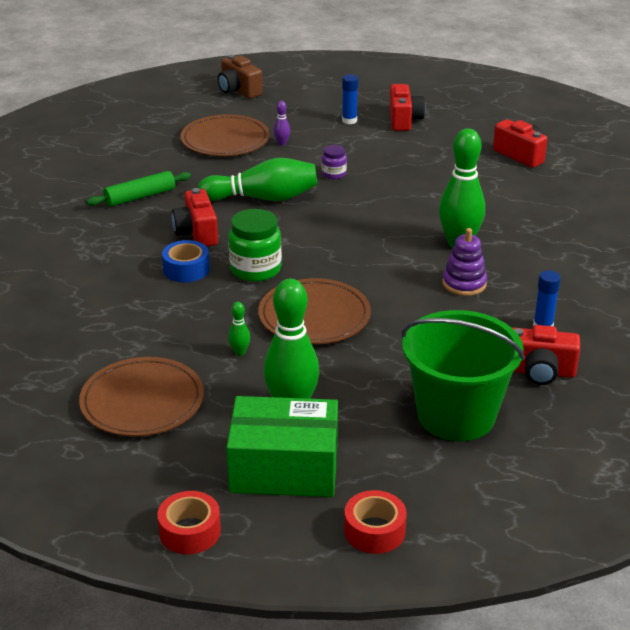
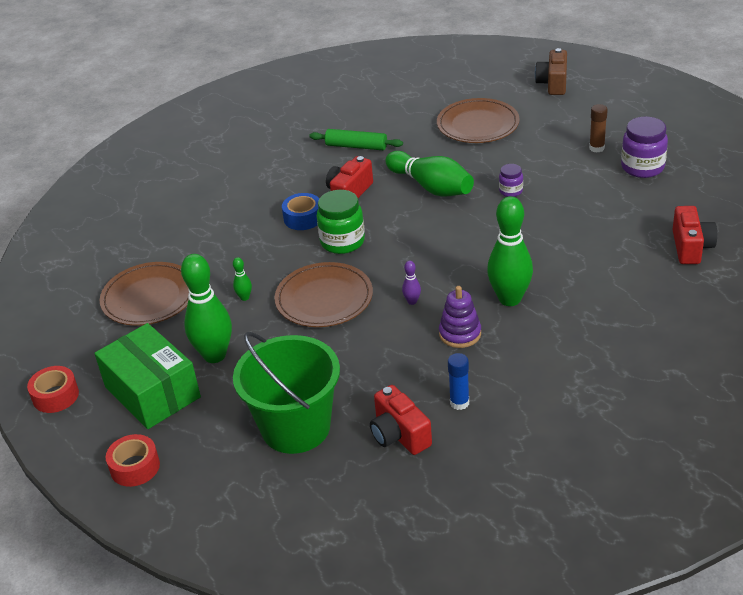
camera: 50 degrees right, 5 degrees up
purple bowling pin [274,101,290,146] -> purple bowling pin moved to [402,261,421,305]
blue glue stick [342,74,358,124] -> brown glue stick [589,104,608,153]
red camera [389,84,425,131] -> purple jar [621,116,668,178]

